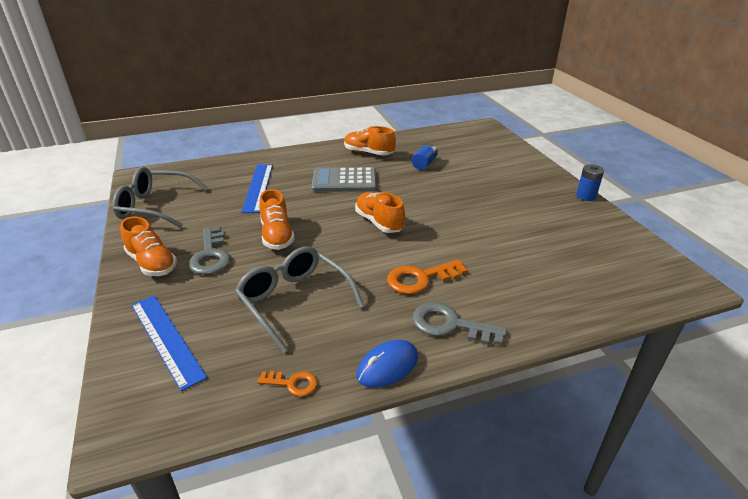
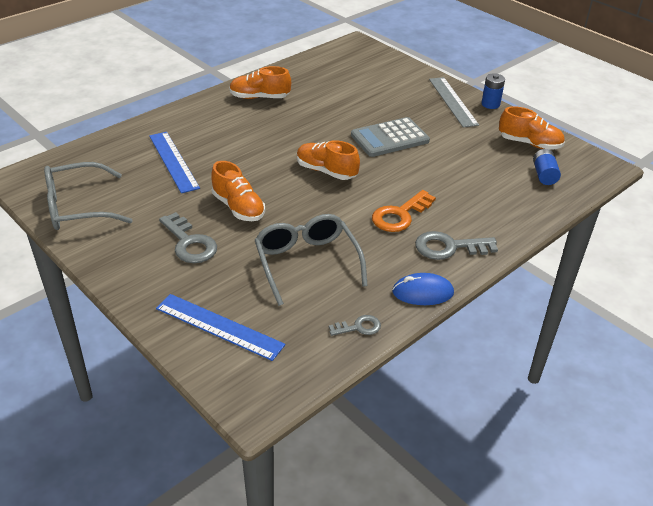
camera: 25 degrees left, 5 degrees up
orange shoe [120,216,177,276] -> orange shoe moved to [499,106,565,150]
grey glasses [235,246,365,353] -> grey glasses turned 45 degrees clockwise [255,214,368,306]
orange key [257,371,317,396] -> grey key [329,315,381,336]
grey calculator [312,167,376,192] -> grey calculator moved to [351,117,430,157]
blue mouse [356,340,418,388] -> blue mouse turned 60 degrees clockwise [392,273,454,305]
blue battery [412,143,438,170] -> blue battery moved to [533,149,561,185]
none -> grey ruler [429,77,479,127]

